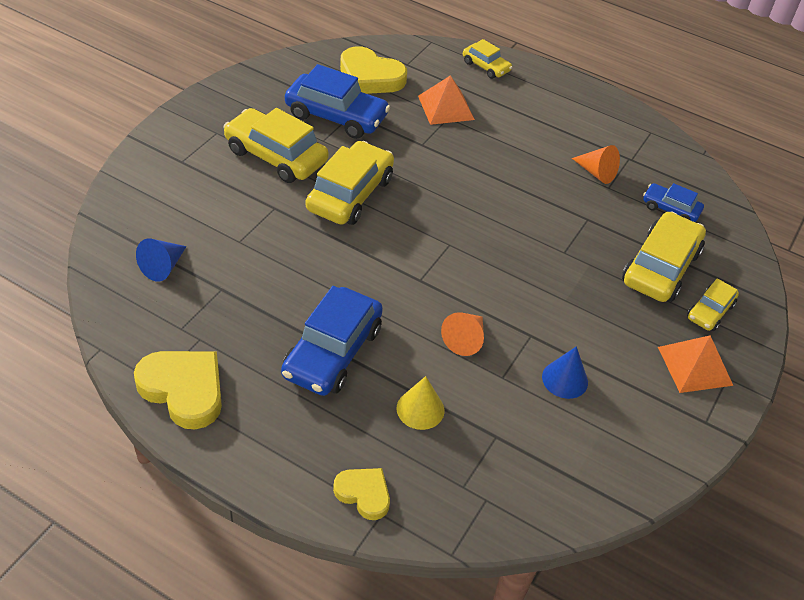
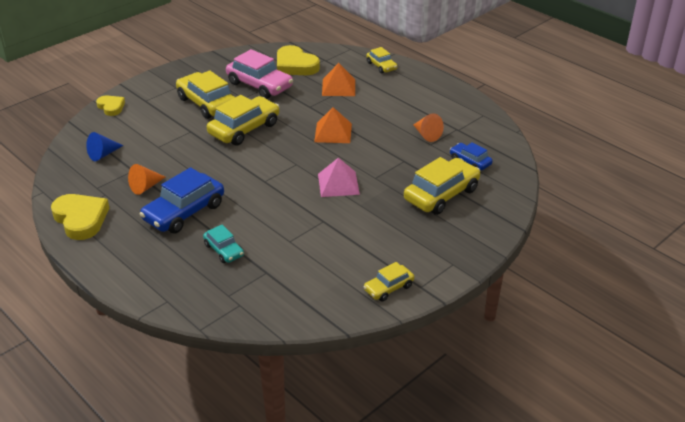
camera: 20 degrees right, 10 degrees down
blue car [285,64,390,139] -> pink car [226,49,293,99]
yellow heart [333,468,390,520] -> yellow heart moved to [96,96,125,116]
yellow cone [397,376,444,430] -> turquoise car [203,225,244,263]
orange cone [441,312,484,356] -> orange cone moved to [128,164,166,195]
blue cone [542,346,588,399] -> none
orange pyramid [658,335,733,393] -> orange pyramid moved to [314,107,352,143]
yellow car [687,278,739,331] -> yellow car moved to [363,262,414,301]
none -> pink pyramid [318,157,360,197]

